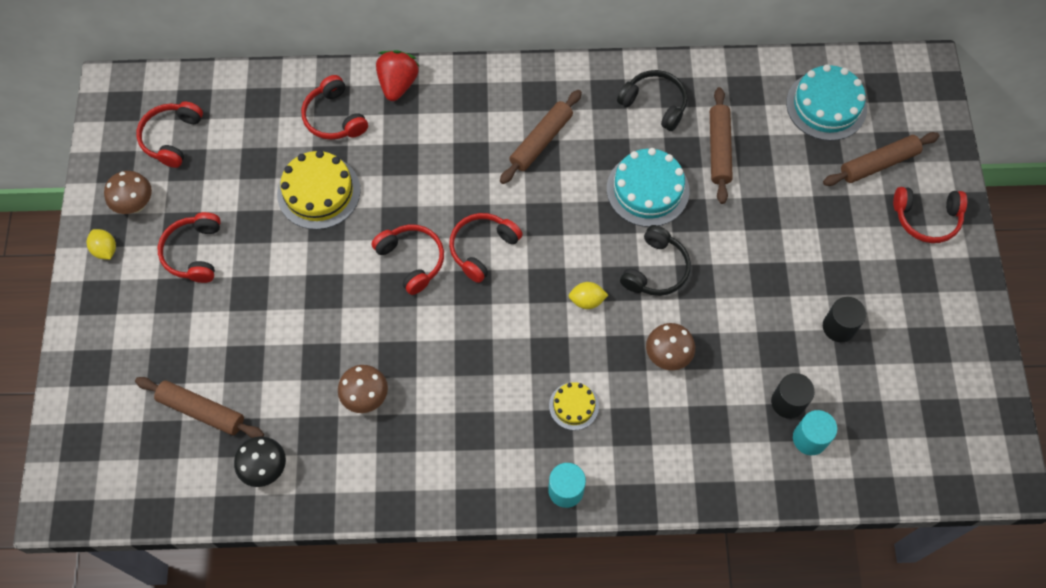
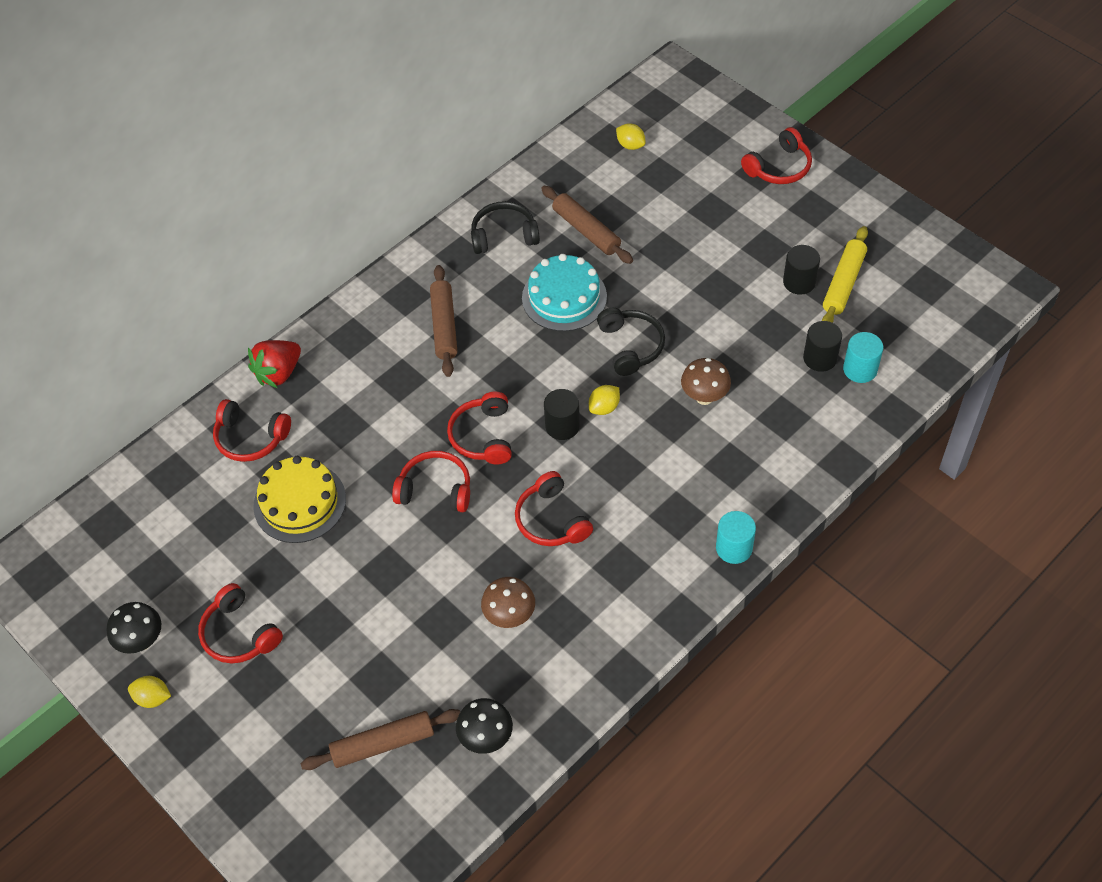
camera: 40 degrees left, 10 degrees down
brown mushroom [104,171,152,214] -> black mushroom [106,602,161,654]
red headphones [136,101,203,168] -> red headphones moved to [515,471,593,546]
red strawberry [376,50,419,101] -> red strawberry turned 105 degrees counterclockwise [248,340,301,388]
yellow cake [549,382,599,430] -> none
turquoise cake [786,64,867,141] -> yellow lemon [616,123,646,150]
brown rolling pin [823,132,939,186] -> none
none -> black cylinder [544,389,580,440]
none -> yellow rolling pin [822,226,868,323]

